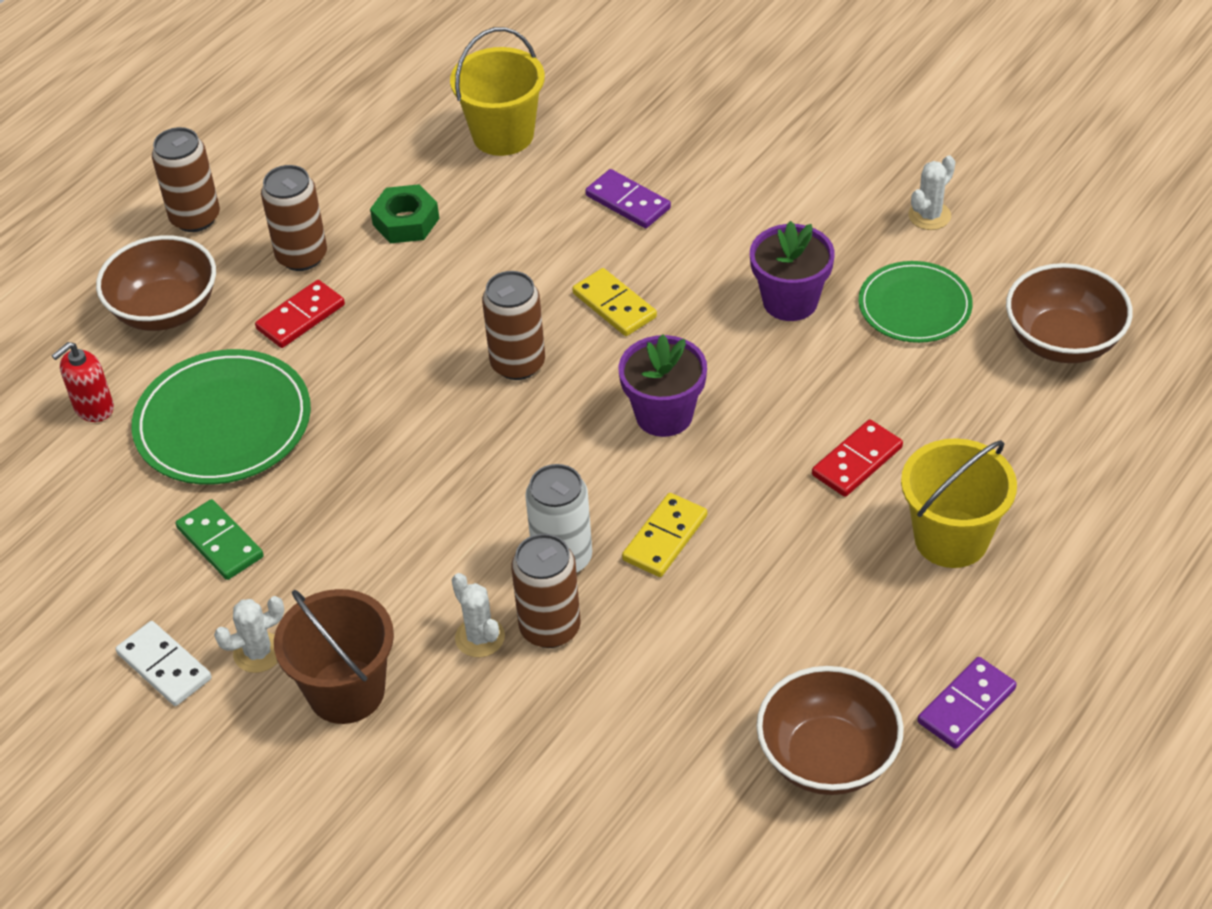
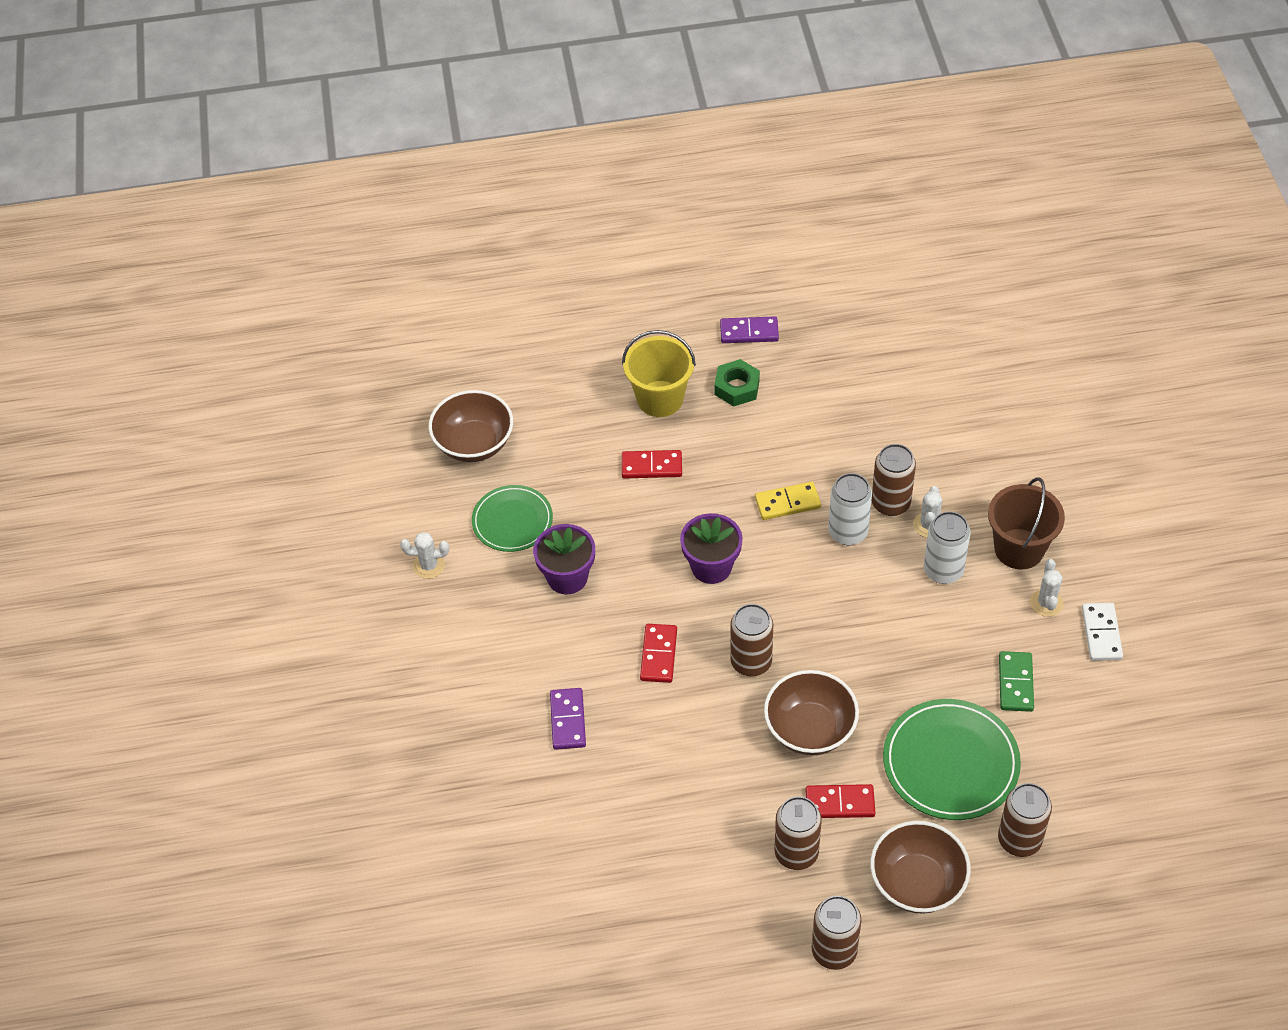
camera: 135 degrees left, 5 degrees up
red soap dispenser [52,342,114,422] -> brown can [998,783,1052,857]
white cactus [214,596,284,673] -> white cactus turned 75 degrees clockwise [1030,559,1064,617]
green nut [370,184,439,243] -> green nut moved to [714,359,760,406]
yellow bucket [450,27,545,156] -> none
yellow domino [572,268,657,336] -> red domino [640,624,677,683]
brown bowl [756,666,904,795] -> brown bowl moved to [764,670,859,755]
none -> white can [924,511,971,584]

